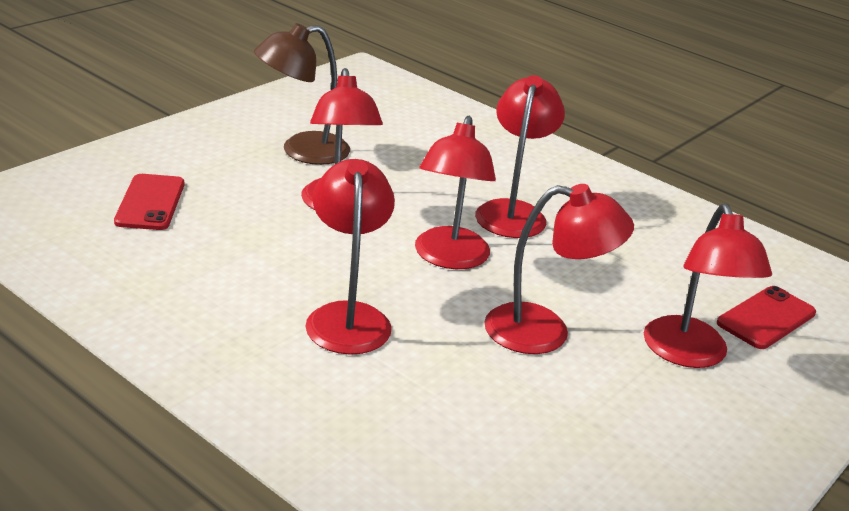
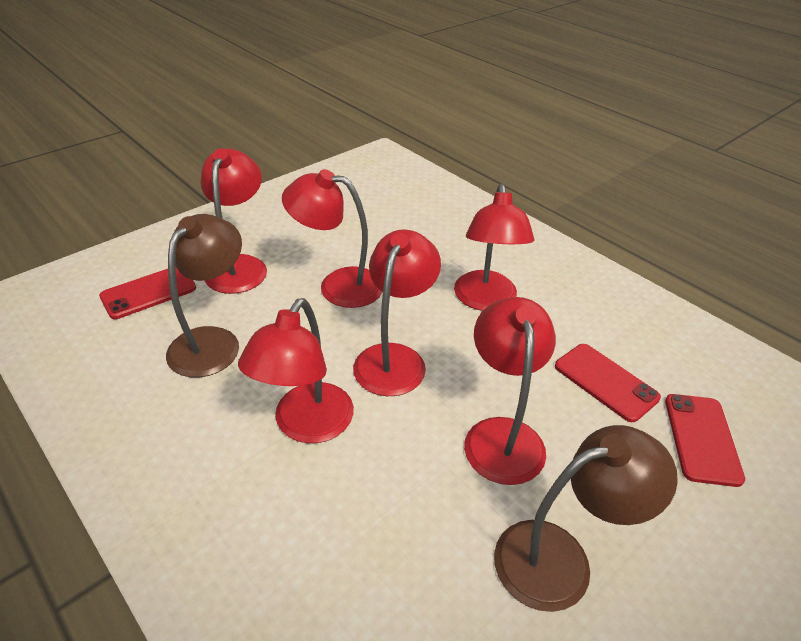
camera: 170 degrees left, 10 degrees up
none -> brown lamp [166,214,242,377]
none -> red phone [555,344,661,422]

